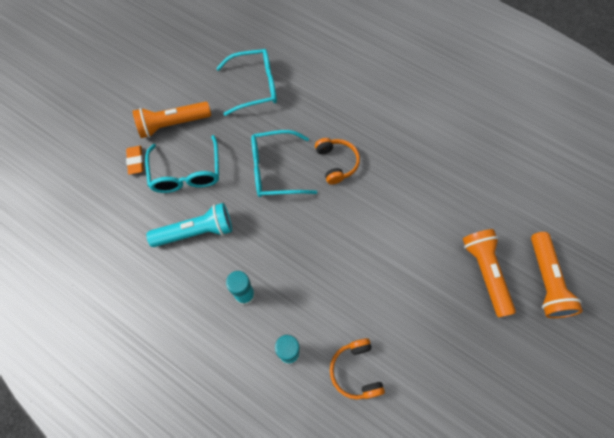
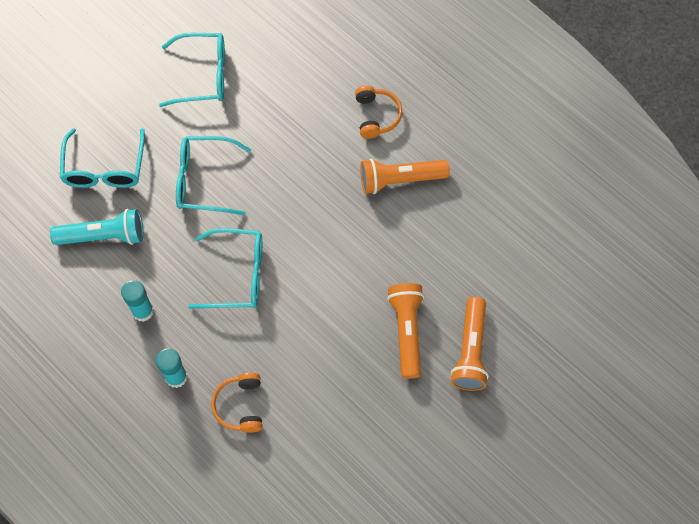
camera: 10 degrees right, 0 degrees up
orange eraser [126,146,144,175] -> none
orange flashlight [133,102,211,138] -> orange flashlight moved to [360,159,450,194]
orange headphones [315,138,360,185] -> orange headphones moved to [355,86,402,139]
none -> turquoise glasses [188,228,262,309]

